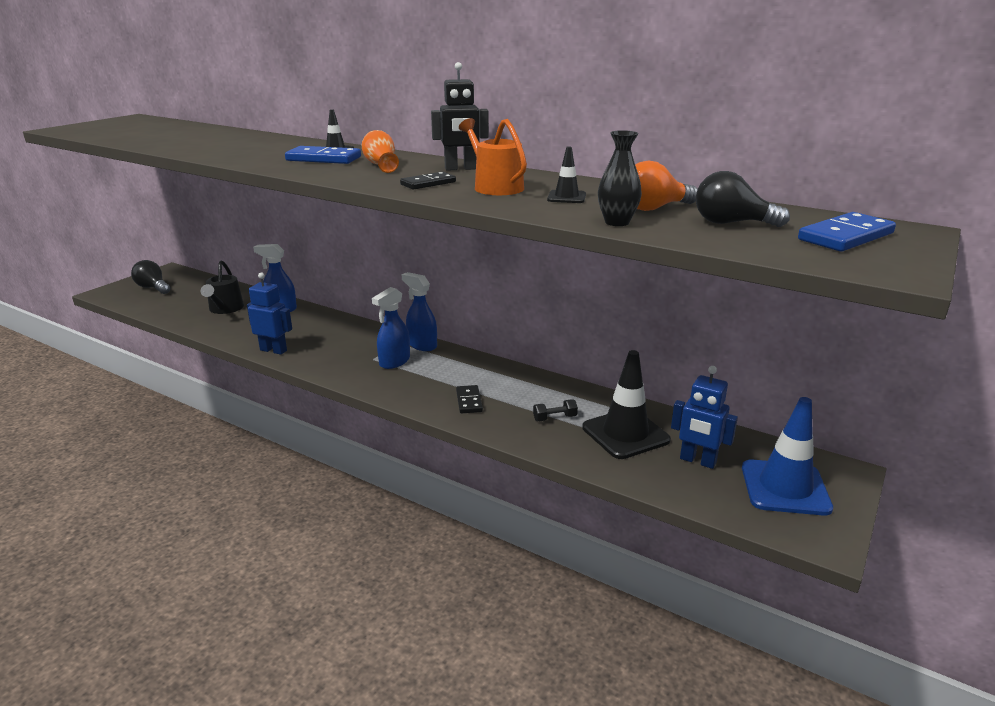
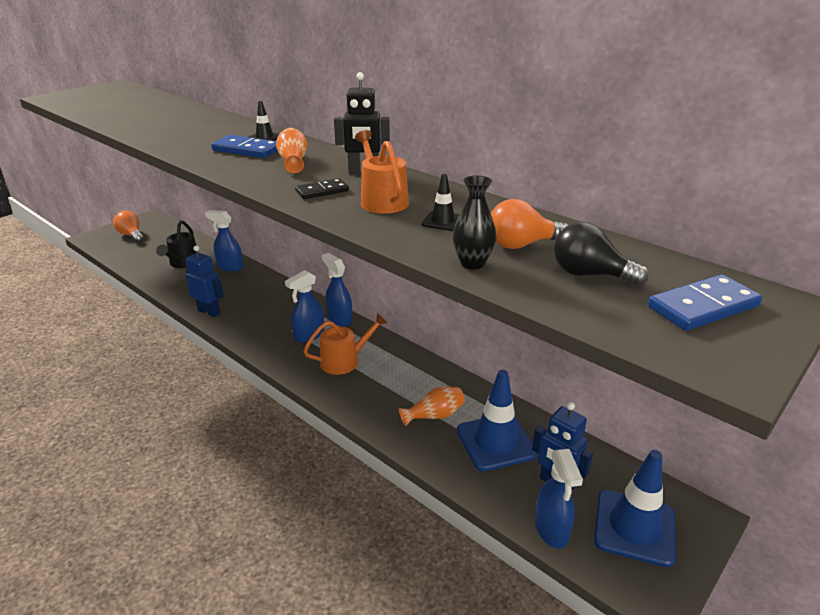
camera: 10 degrees right, 5 degrees up
black light bulb [131,260,170,294] -> orange light bulb [113,211,144,243]
black domino [456,385,483,413] -> none
black dumbbell [533,399,578,421] -> orange vase [399,386,465,427]
black traffic cone [582,350,671,459] -> blue traffic cone [457,370,537,471]
none -> orange watering can [303,313,387,375]
none -> blue spray bottle [535,449,583,548]

